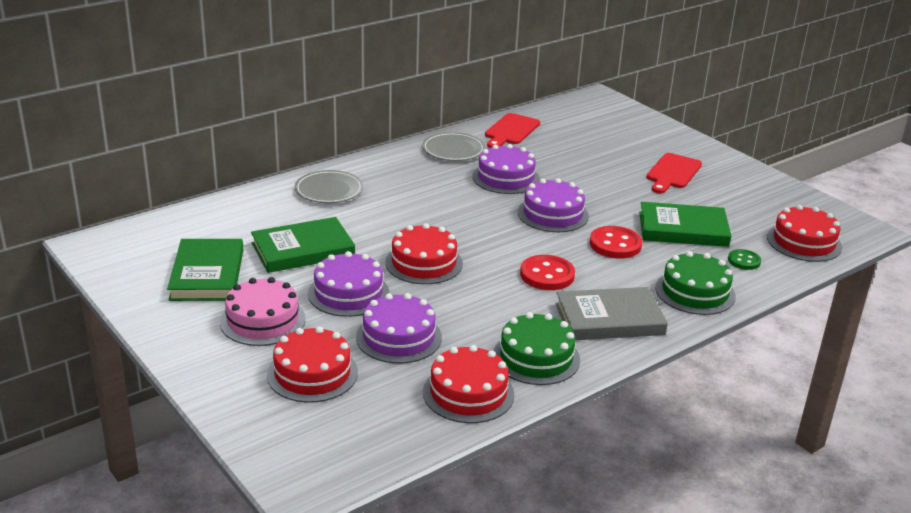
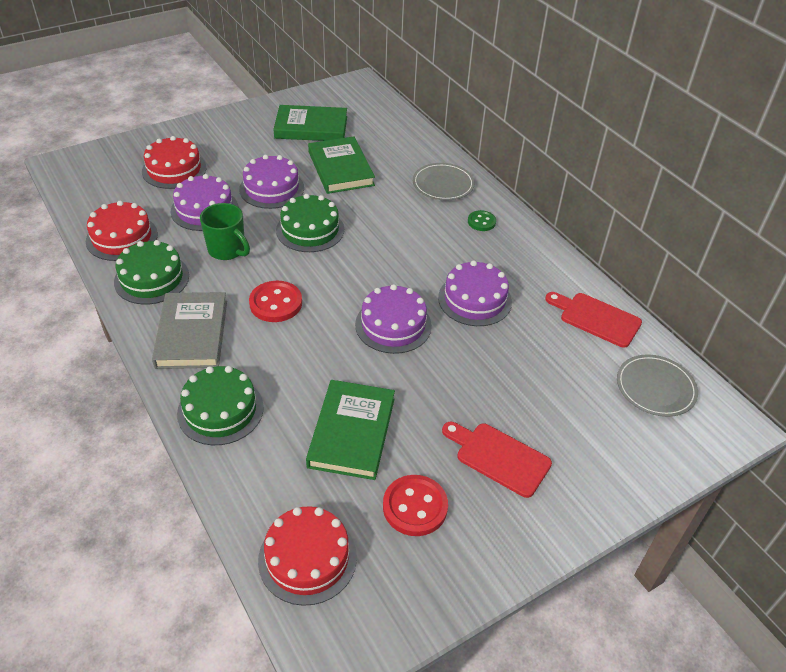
camera: 95 degrees right, 15 degrees up
pink cake [220,277,306,346] -> none
red cake [385,223,463,284] -> green cake [276,194,344,252]
grey plate [422,132,485,161] -> grey plate moved to [617,354,698,417]
red button [590,226,642,259] -> red button moved to [383,475,448,536]
green button [728,249,761,270] -> green button moved to [468,210,496,231]
none -> green mug [200,203,250,260]

